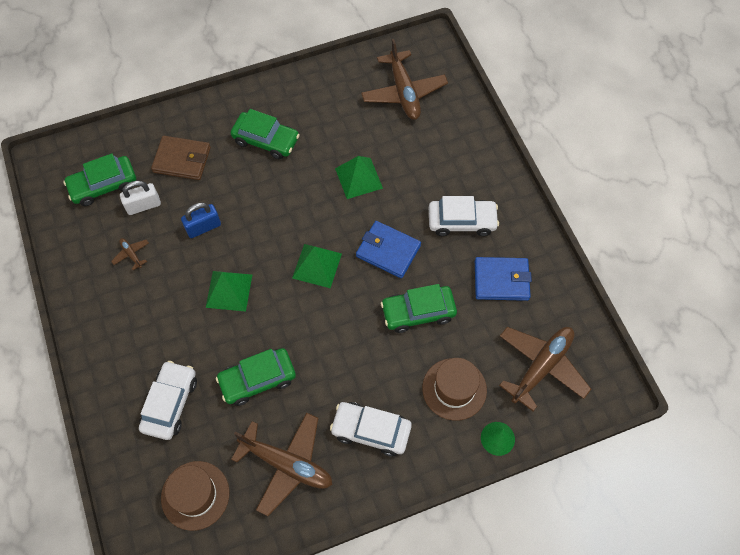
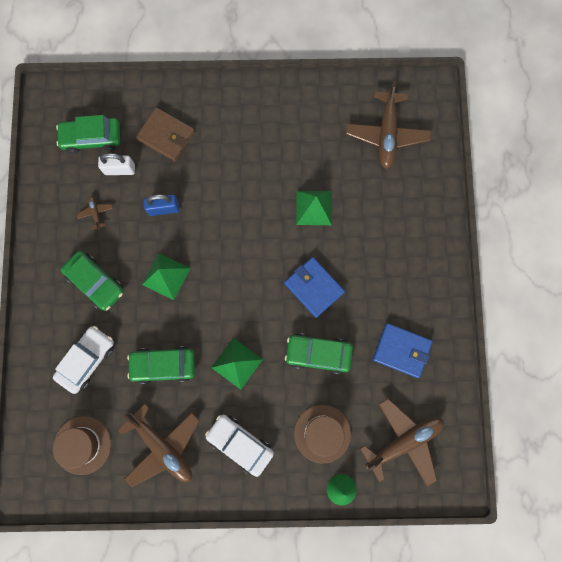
camera: 20 degrees right, 15 degrees up
green car [231,109,300,159] -> green car moved to [61,251,124,311]
green pyramid [292,244,342,288] -> green pyramid moved to [211,338,263,390]
white car [429,196,499,236] -> none

